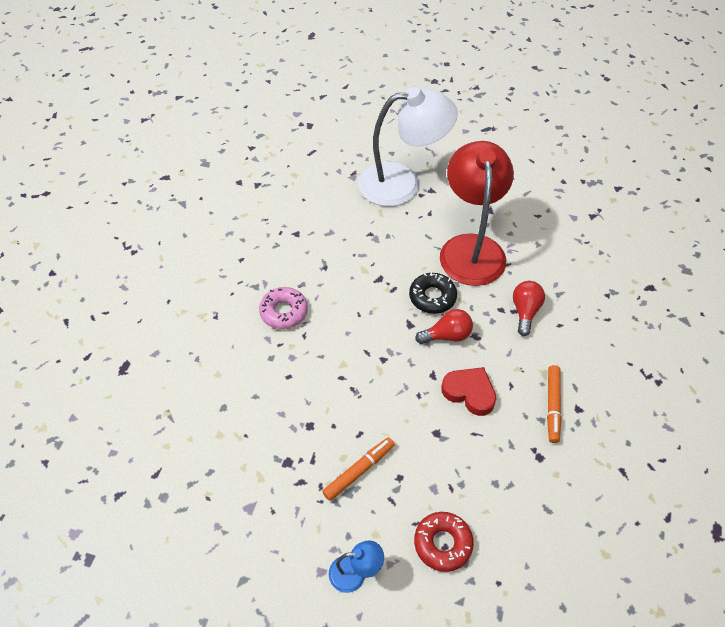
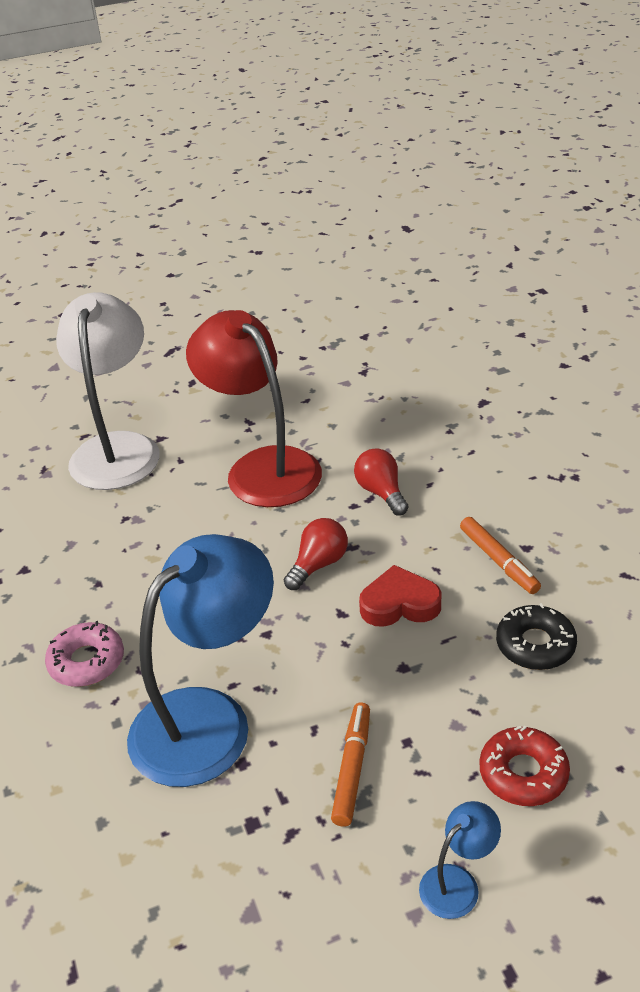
camera: 35 degrees left, 15 degrees down
white lamp [358,87,458,206] -> white lamp turned 45 degrees counterclockwise [56,292,160,490]
black donut [409,272,457,314] -> black donut moved to [496,603,577,670]
none -> blue lamp [127,534,274,787]

